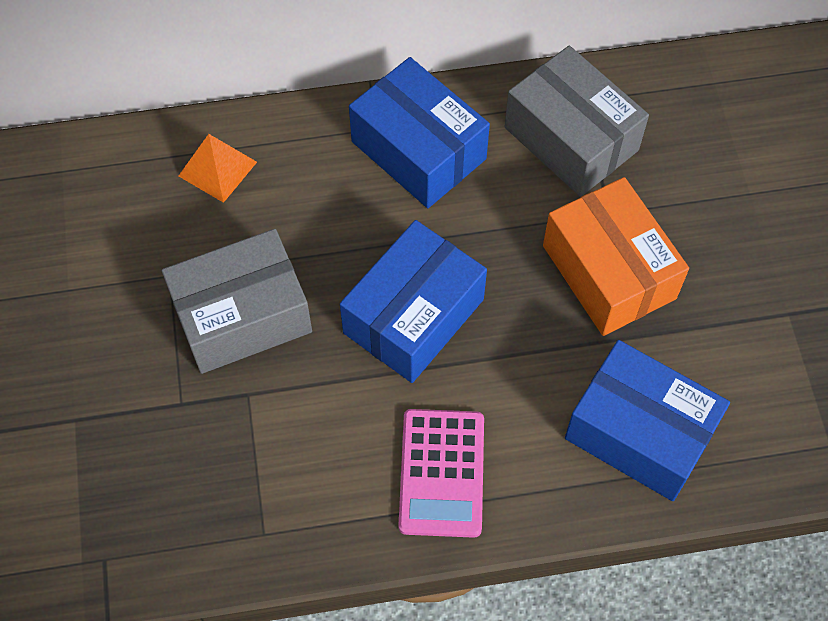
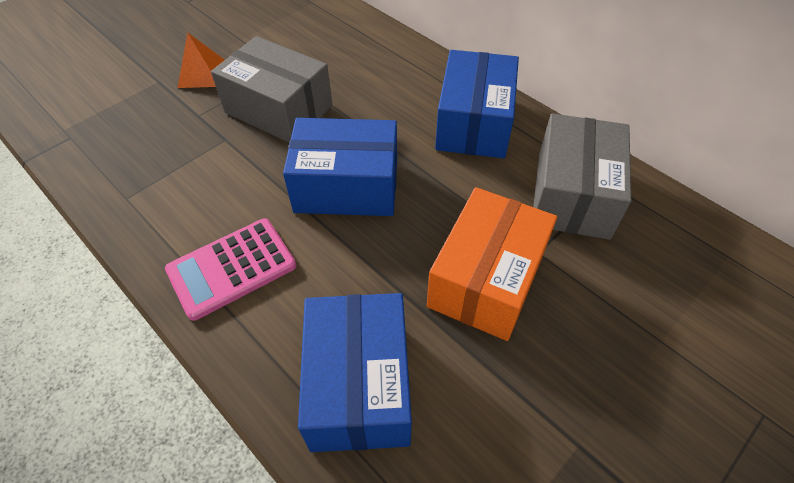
camera: 55 degrees right, 10 degrees down
orange pyramid [179,134,257,203] -> orange pyramid moved to [178,32,225,88]

